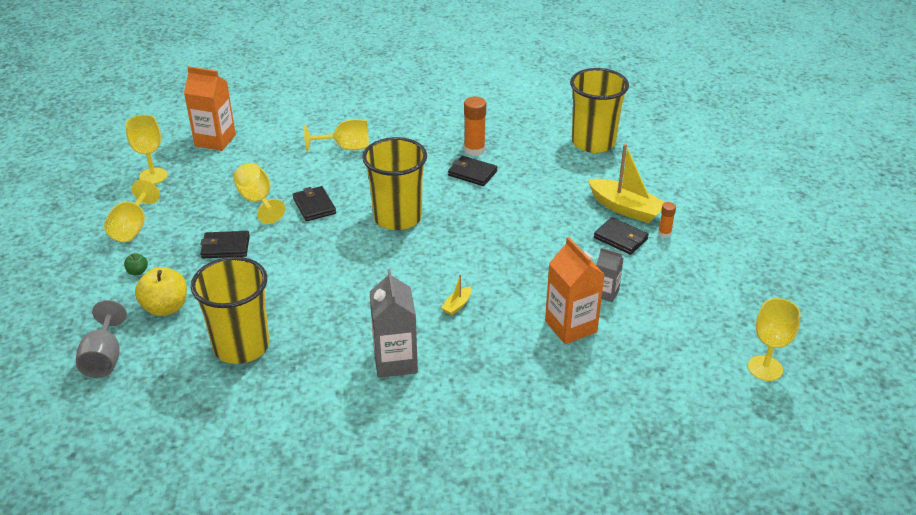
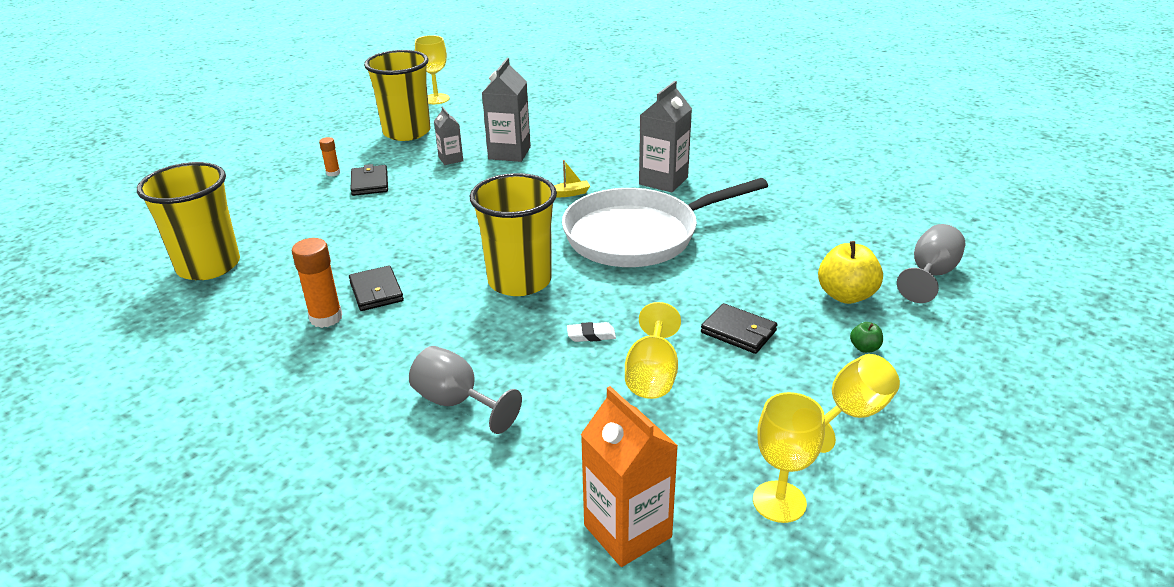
camera: 140 degrees left, 5 degrees down
yellow cup [190,257,269,364] -> yellow cup moved to [364,50,430,141]
black wallet [293,186,336,221] -> white eraser [567,322,616,342]
yellow goblet [304,119,369,152] -> grey goblet [409,346,522,434]
orange carton [545,237,605,344] -> grey carton [482,58,531,162]
yellow boat [588,144,665,223] -> none
none -> white pan [562,178,768,267]

